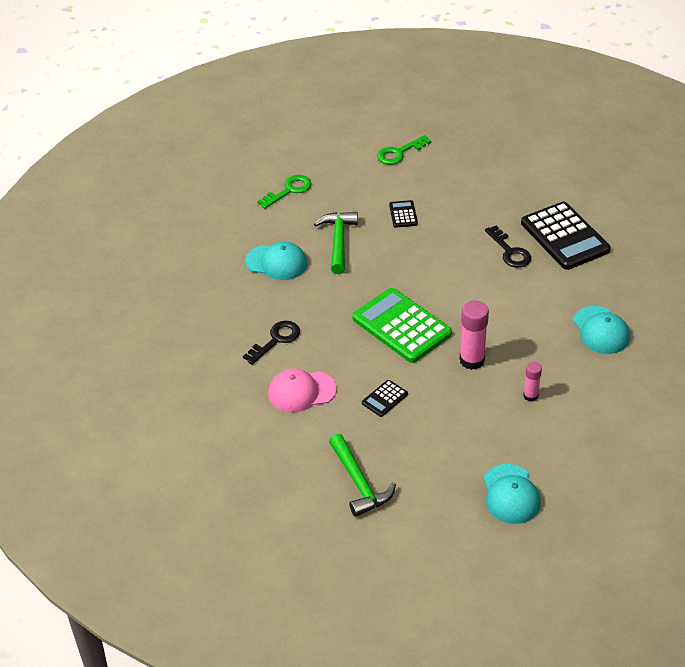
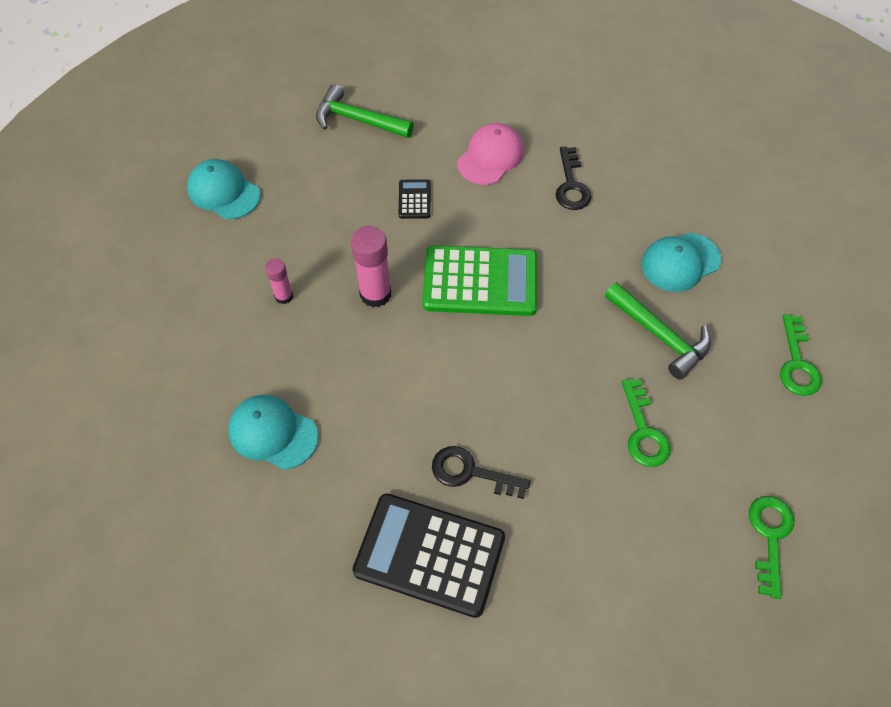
camera: 135 degrees right, 15 degrees up
black calculator [389,200,418,228] -> green key [622,379,671,467]

